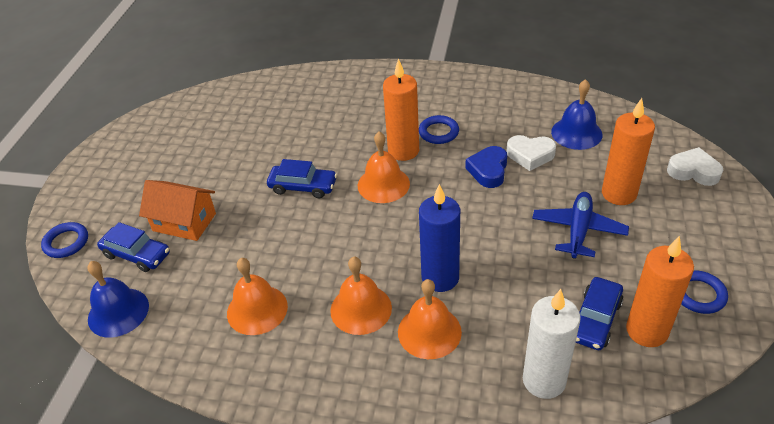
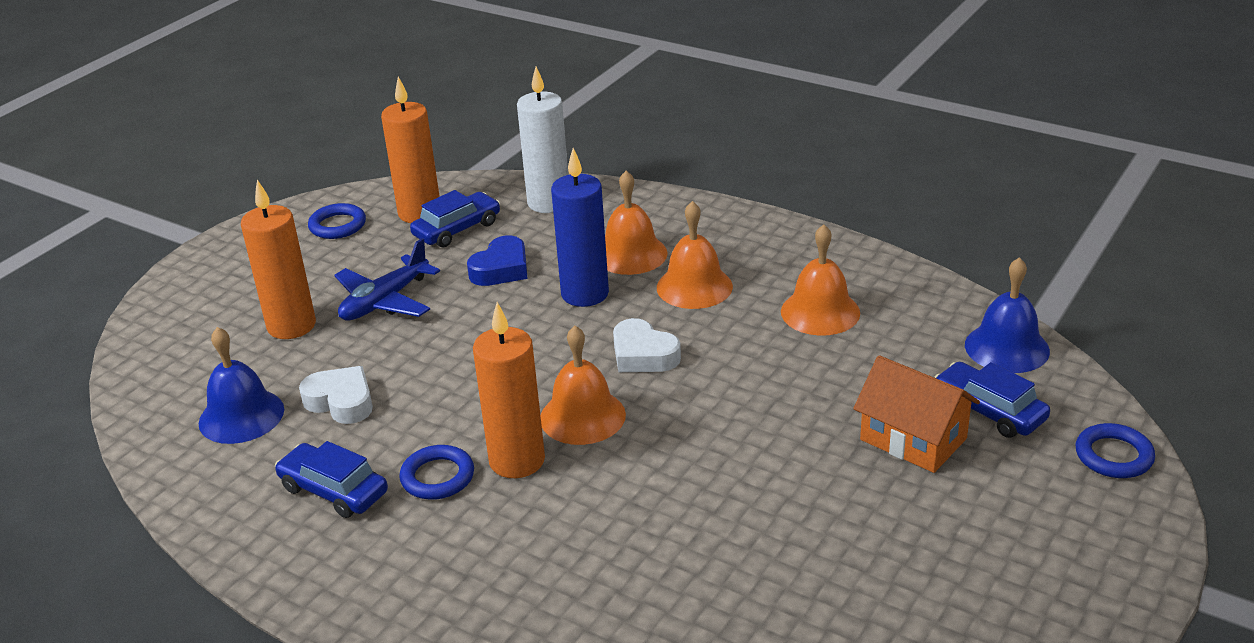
camera: 160 degrees left, 10 degrees down
blue car [267,159,337,198] -> blue car moved to [275,441,388,518]
blue heart [465,146,507,188] -> blue heart moved to [467,235,528,286]
white heart [667,147,723,186] -> white heart moved to [613,318,681,372]

